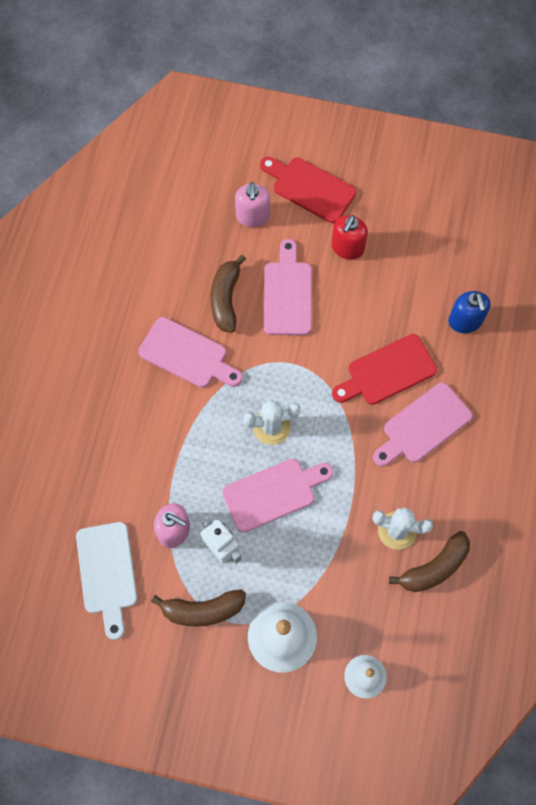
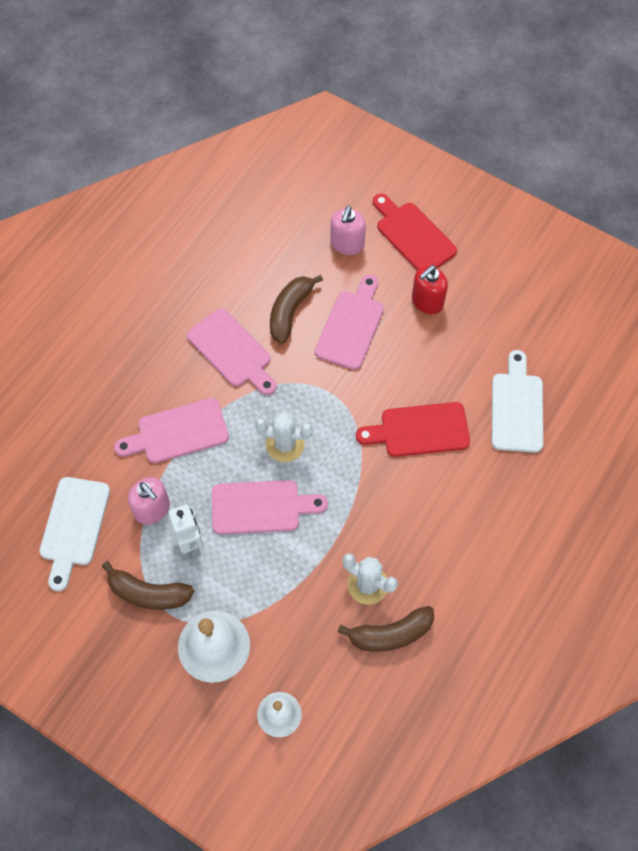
camera: 20 degrees right, 5 degrees down
pink cutting board [373,382,472,466] -> pink cutting board moved to [114,398,229,463]
blue soap dispenser [448,291,490,333] -> white cutting board [492,350,543,452]

